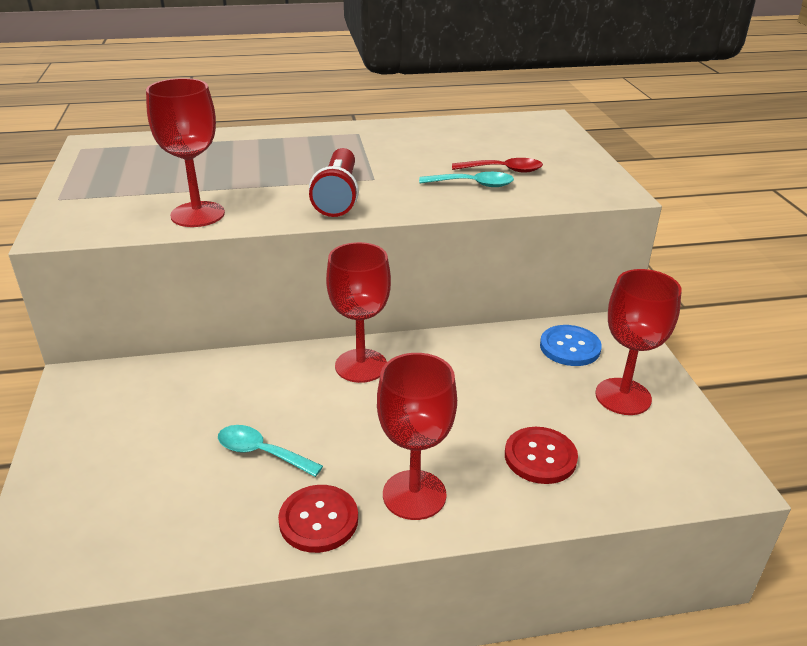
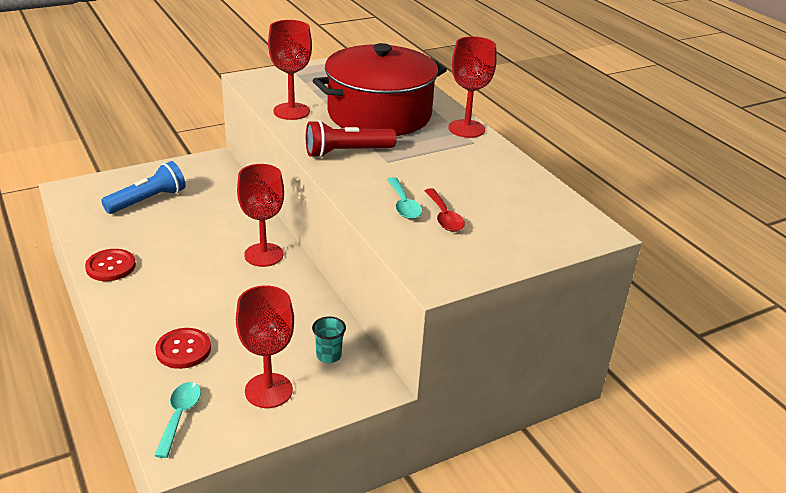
camera: 70 degrees right, 0 degrees up
turquoise spoon [218,425,323,477] -> turquoise spoon moved to [154,382,201,458]
red goblet [377,353,457,520] -> red goblet moved to [448,36,497,138]
blue button [540,325,602,366] -> turquoise cup [312,316,346,363]
none -> blue flashlight [101,161,186,214]
none -> red pot [313,43,447,136]

